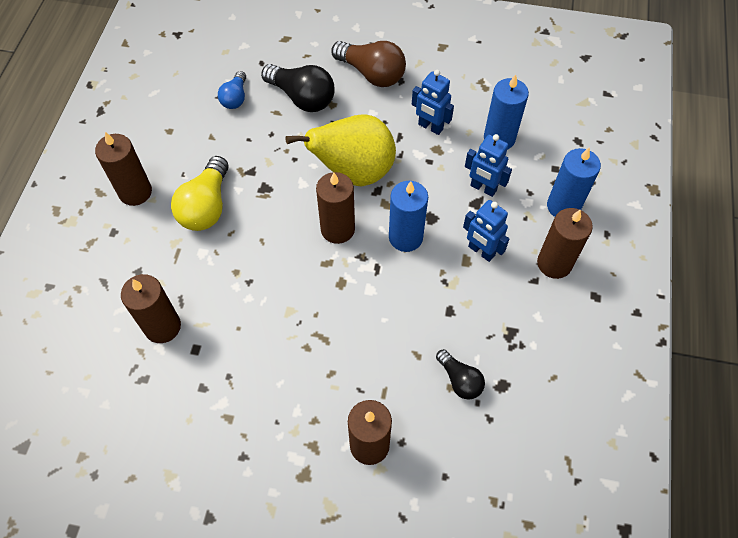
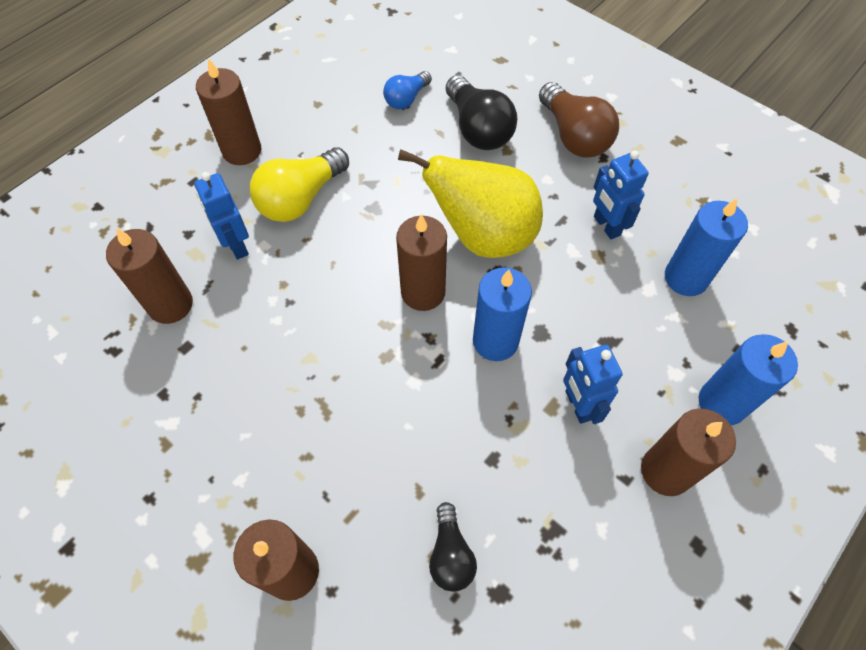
camera: 30 degrees right, 0 degrees up
blue robot [465,134,512,197] -> blue robot moved to [194,172,249,260]

